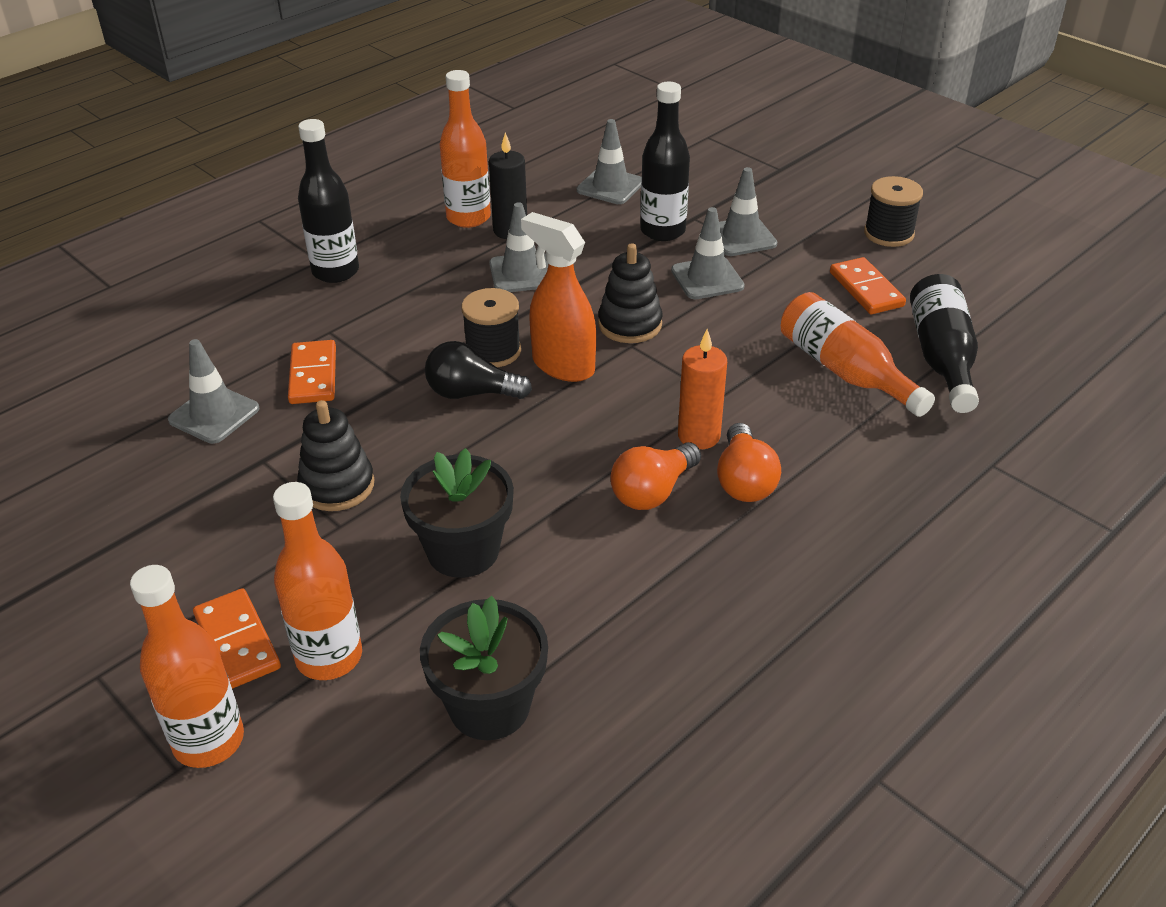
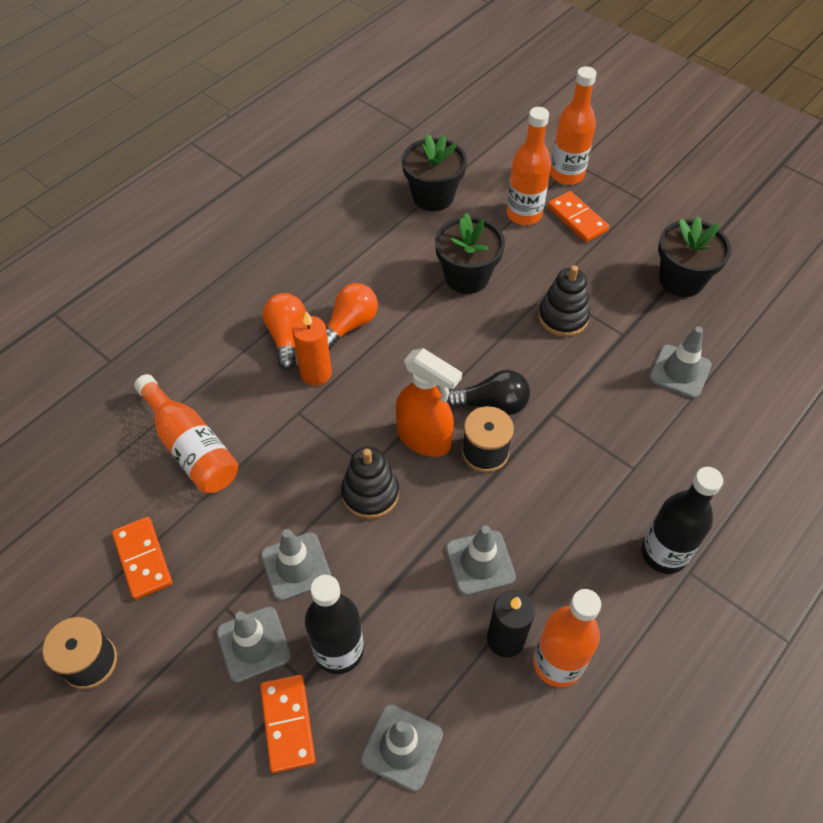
camera: 175 degrees right, 15 degrees up
orange domino [288,340,336,404] -> orange domino moved to [260,674,316,773]
black bottle [910,274,979,413] -> none
none -> black flower pot [658,216,731,297]

